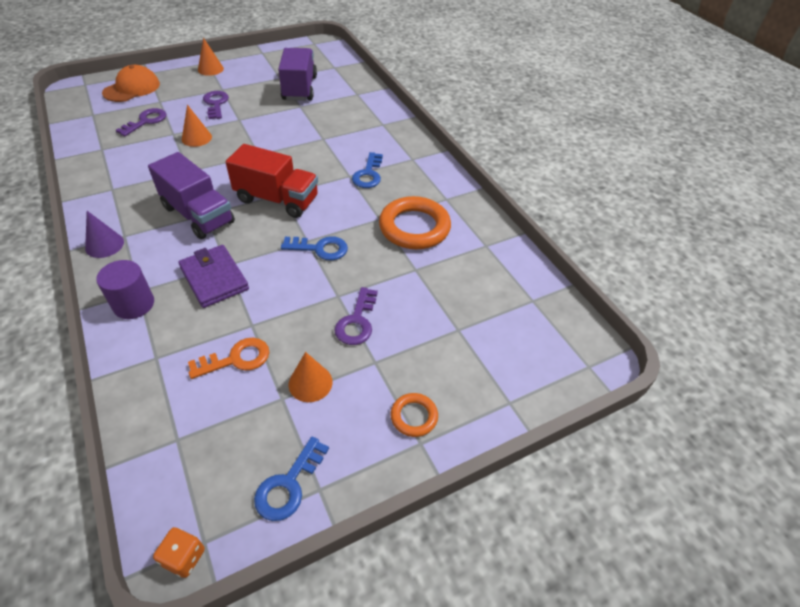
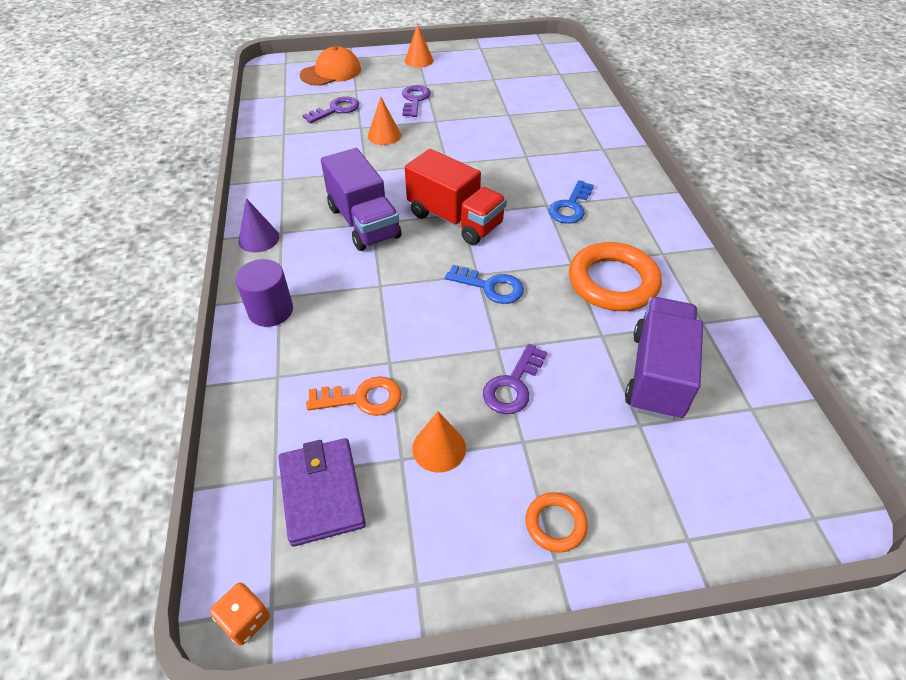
camera: 20 degrees right, 0 degrees up
purple wallet [178,245,249,308] -> purple wallet moved to [278,438,366,547]
blue key [254,436,329,521] -> none
purple truck [278,48,317,101] -> purple truck moved to [625,297,703,421]

